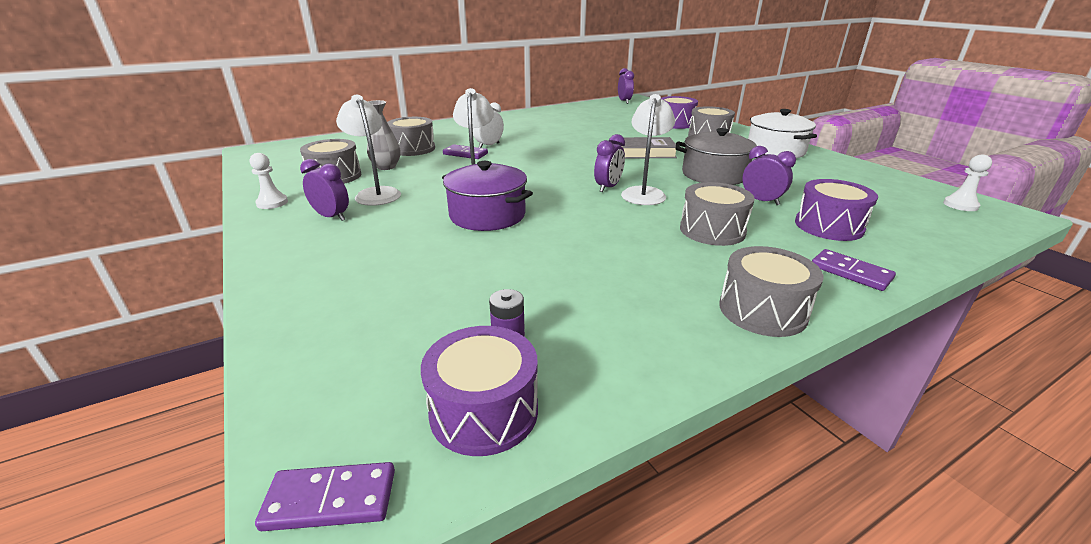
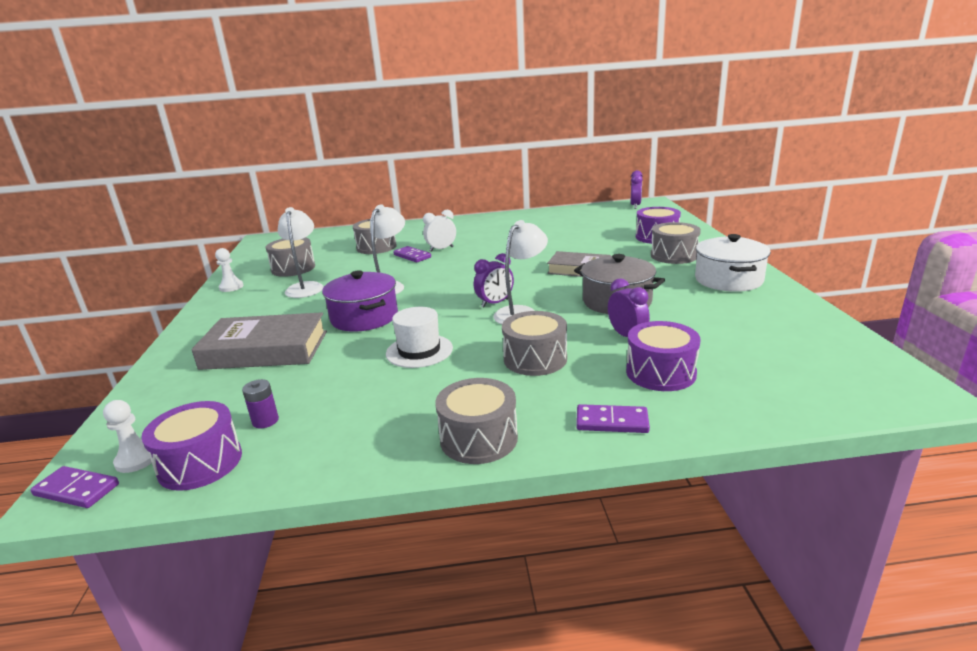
camera: 25 degrees right, 5 degrees down
purple clock [300,159,349,221] -> none
grey vase [367,100,401,170] -> none
purple domino [812,249,896,291] -> purple domino turned 60 degrees counterclockwise [576,404,650,433]
white pawn [943,154,992,211] -> white pawn moved to [103,400,152,473]
none -> grey book [191,312,327,370]
none -> white hat [386,307,453,368]

